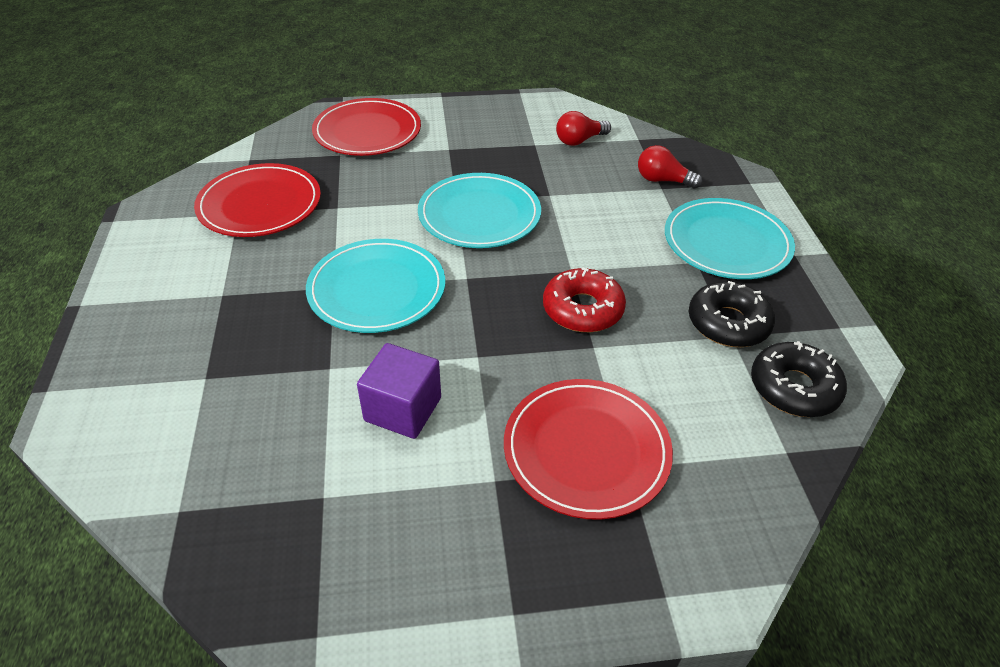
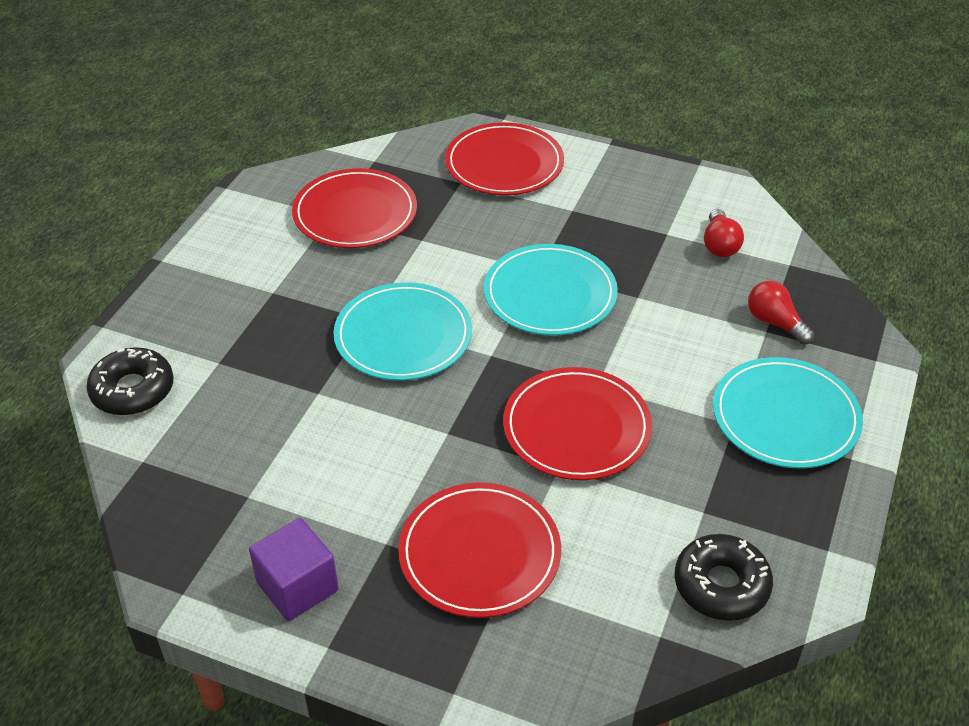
camera: 30 degrees right, 0 degrees up
purple cube [357,343,441,439] -> purple cube moved to [249,518,339,621]
red donut [543,267,626,332] -> red plate [503,367,652,480]
red light bulb [556,111,611,146] -> red light bulb turned 90 degrees counterclockwise [704,209,744,257]
black donut [689,281,775,347] -> black donut moved to [86,347,174,415]

